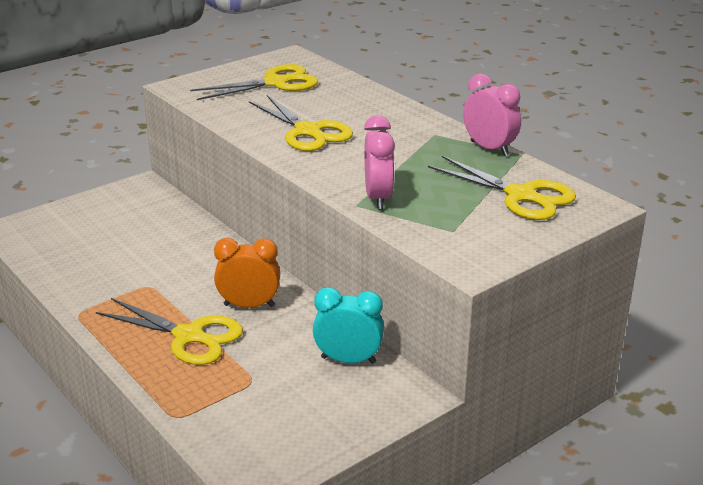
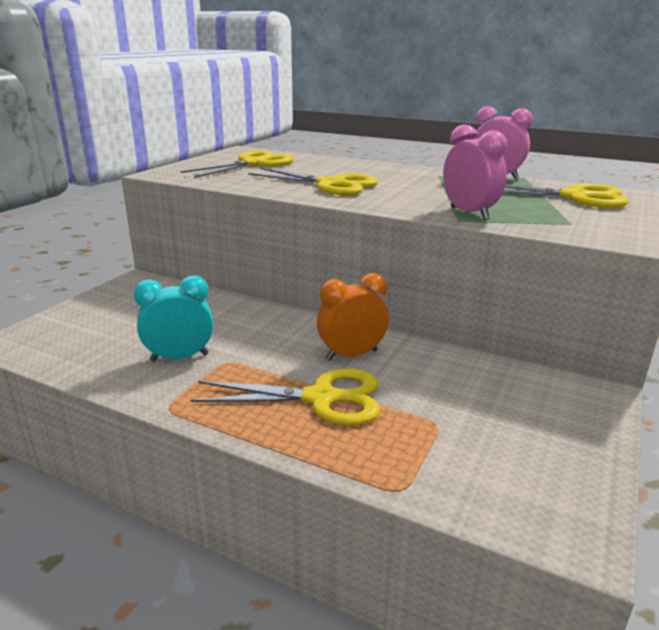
camera: 25 degrees left, 5 degrees down
turquoise clock [313,287,384,364] -> turquoise clock moved to [134,276,213,362]

